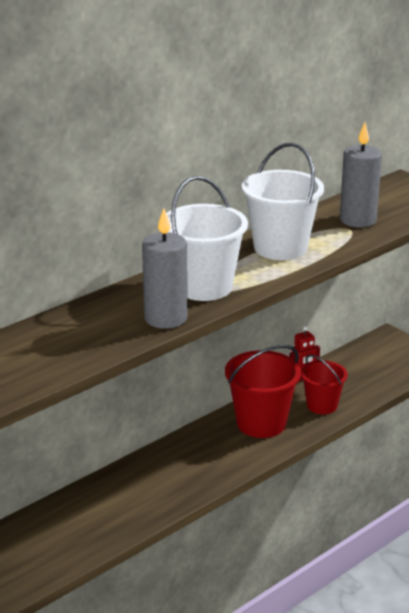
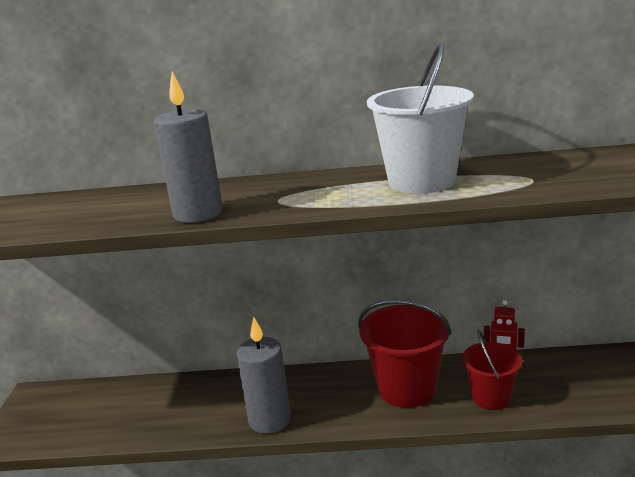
camera: 45 degrees right, 5 degrees down
white bucket [166,176,248,301] -> none
grey candle [340,123,382,227] -> grey candle moved to [236,317,291,434]

